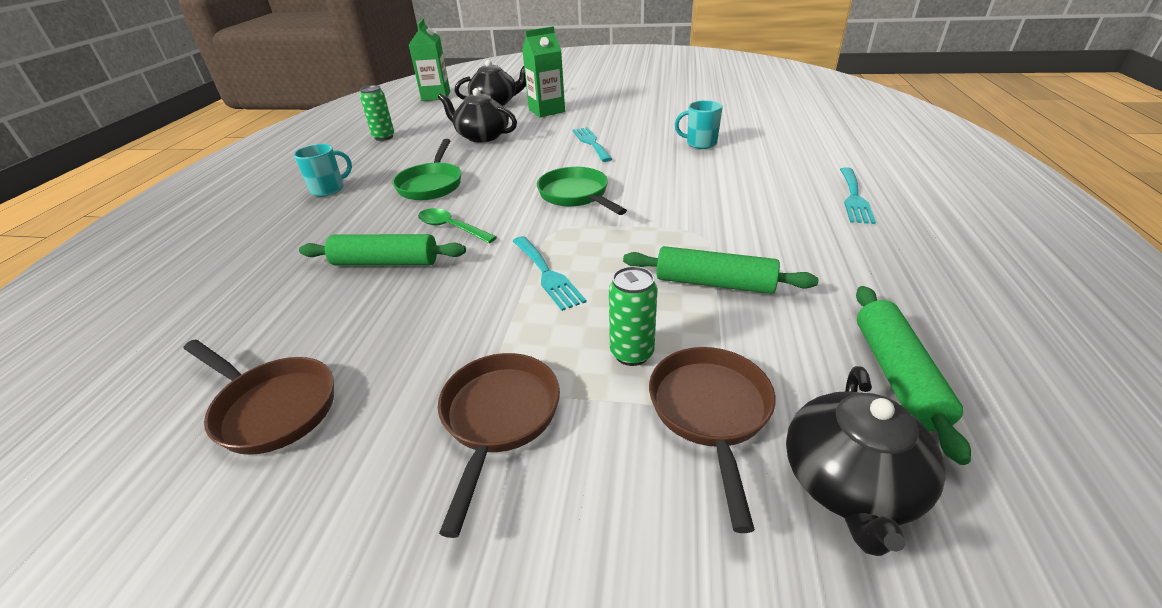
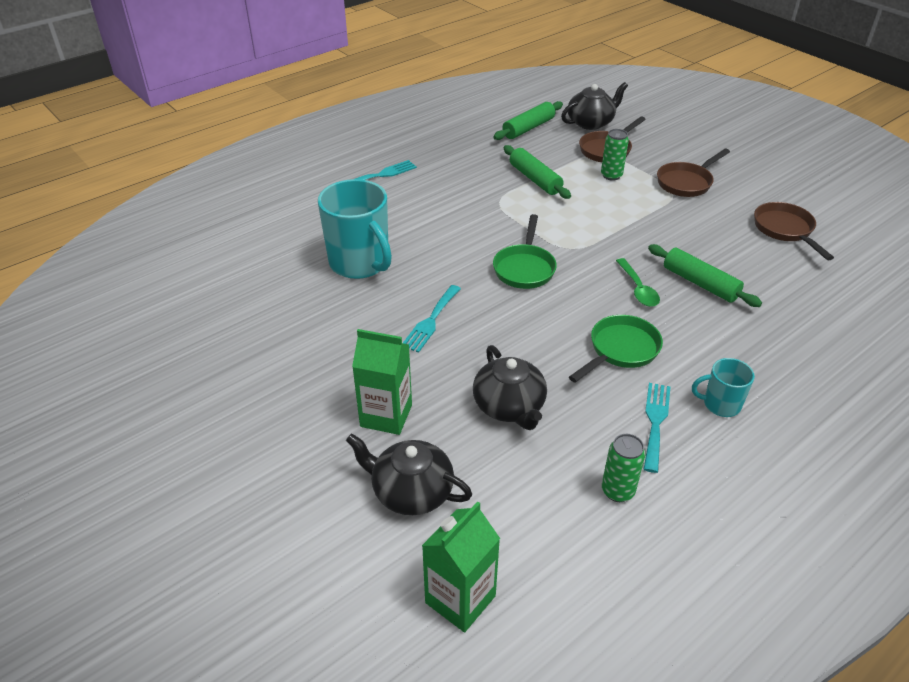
camera: 140 degrees left, 5 degrees up
turquoise fork [513,236,586,311] -> turquoise fork moved to [644,383,671,473]
turquoise mug [675,100,723,149] -> turquoise mug [318,179,392,279], size x1.98

